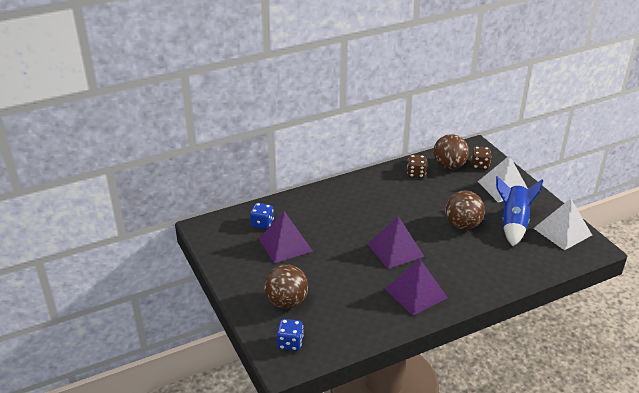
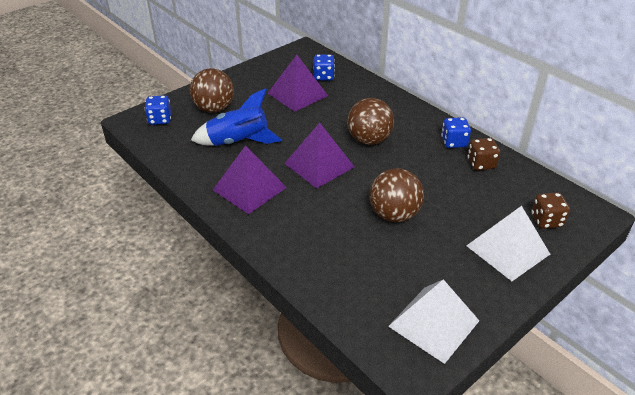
camera: 75 degrees right, 5 degrees up
brown ball [433,134,469,170] -> brown ball moved to [347,98,394,145]
blue rocket [496,176,543,246] -> blue rocket moved to [191,88,282,146]
none -> blue dice [441,117,471,148]

